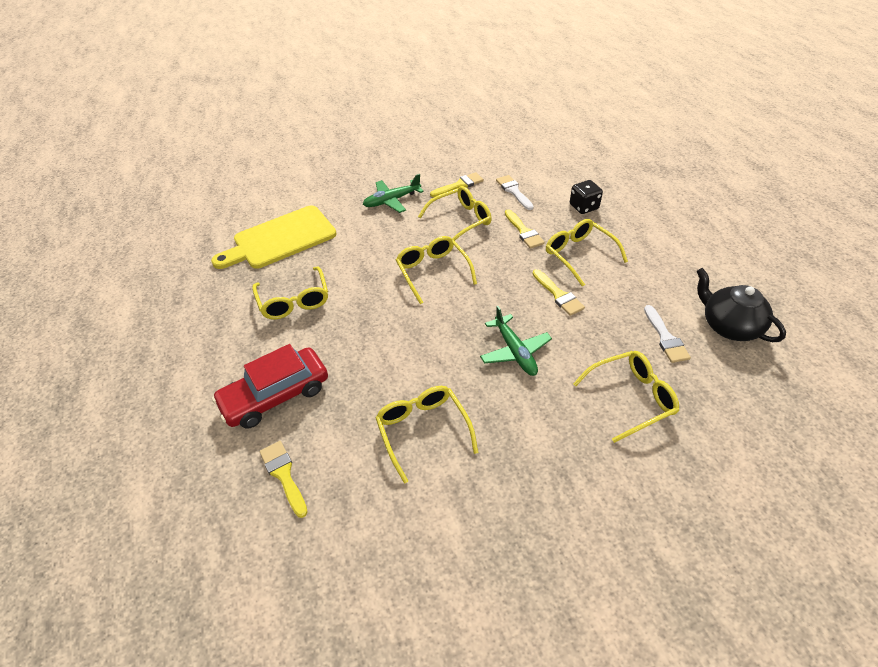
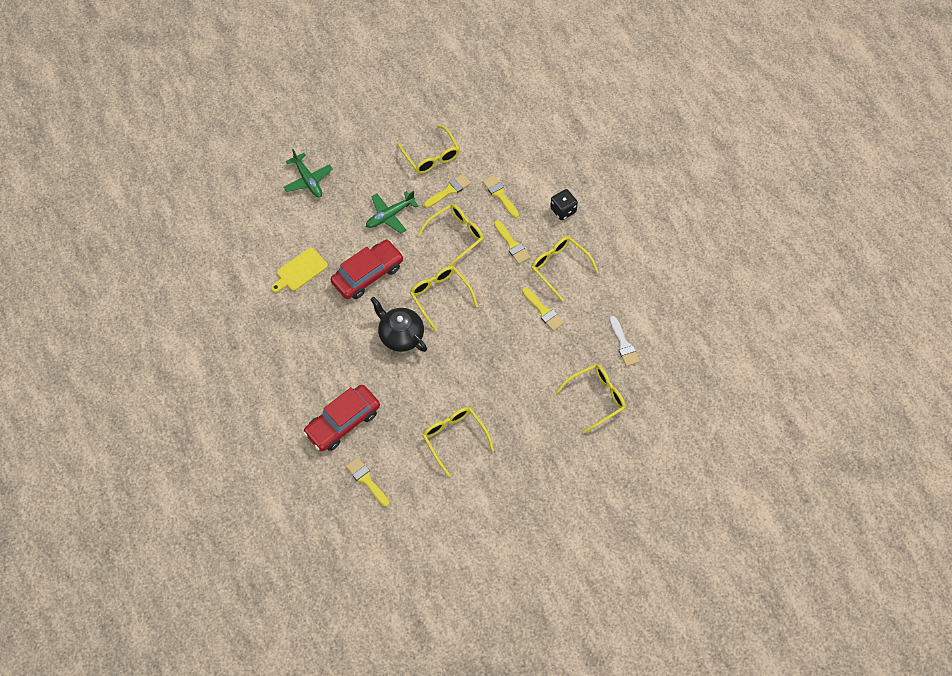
camera: 10 degrees left, 15 degrees up
yellow cutting board [211,205,337,269] -> yellow cutting board [271,248,328,293], size x0.57
yellow glasses [252,266,328,319] -> yellow glasses moved to [397,125,460,174]
green plane [480,306,552,376] -> green plane moved to [284,149,333,198]
white brush [496,175,534,210] -> yellow brush [483,175,519,218]
black teapot [697,268,786,342] -> black teapot moved to [370,297,427,352]
none -> red car [331,240,404,299]

